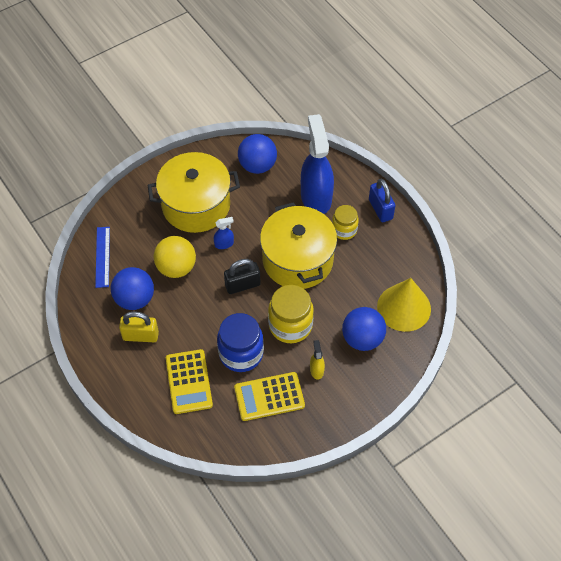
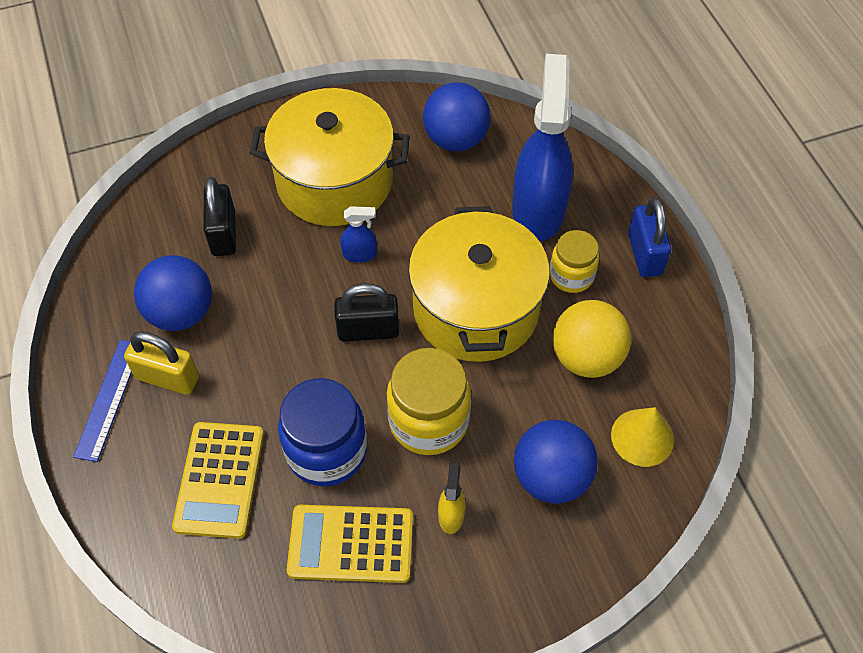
camera: 15 degrees right, 0 degrees up
blue ruler [95,227,110,288] -> blue ruler moved to [73,340,132,462]
yellow ball [154,236,196,278] -> yellow ball moved to [553,300,631,378]
yellow cone [377,278,431,332] -> yellow cone [611,407,674,467], size x0.63
none -> black padlock [204,177,236,256]

